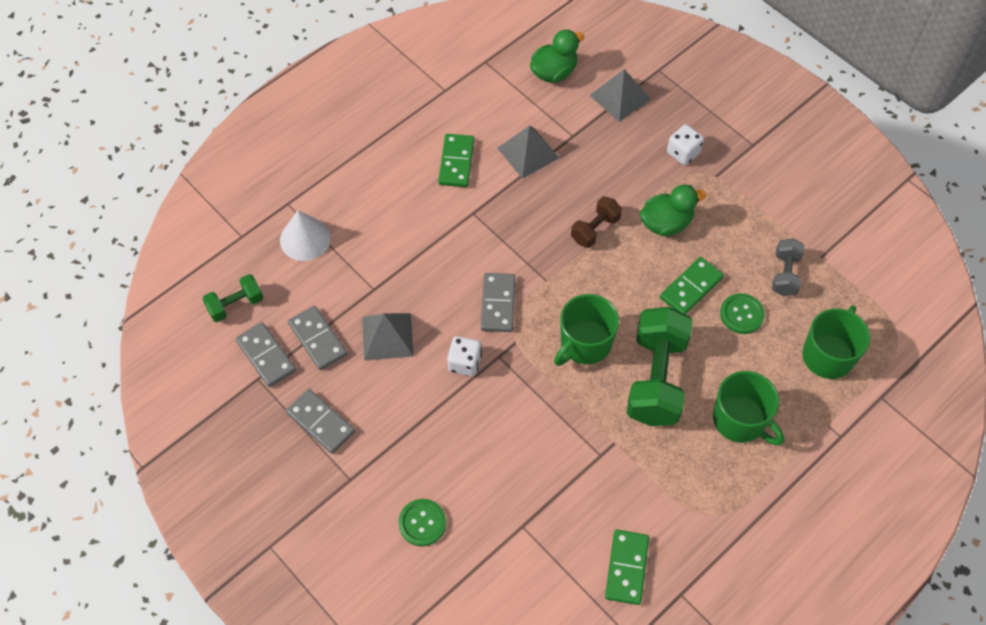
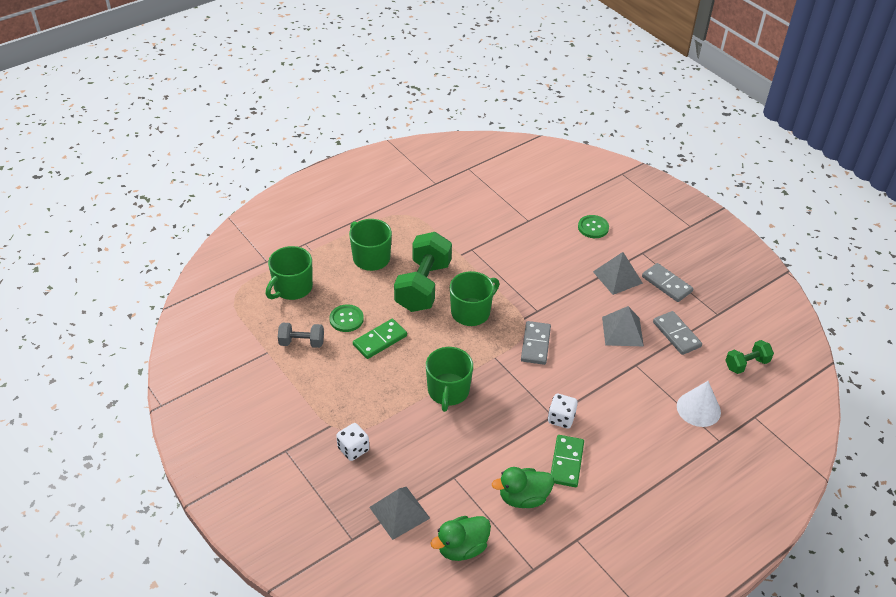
camera: 175 degrees left, 15 degrees down
grey domino [236,322,296,387] -> none
white dice [447,336,482,376] -> white dice moved to [548,394,578,429]
grey pyramid [497,126,559,179] -> grey pyramid moved to [593,252,643,295]
brown dumbbell [571,197,622,248] -> green mug [426,347,473,412]
green domino [605,530,649,605] -> none
green duck [640,184,706,236] -> green duck moved to [492,467,554,508]
grey dumbbell [772,239,805,296] -> grey dumbbell turned 75 degrees clockwise [278,323,324,348]

